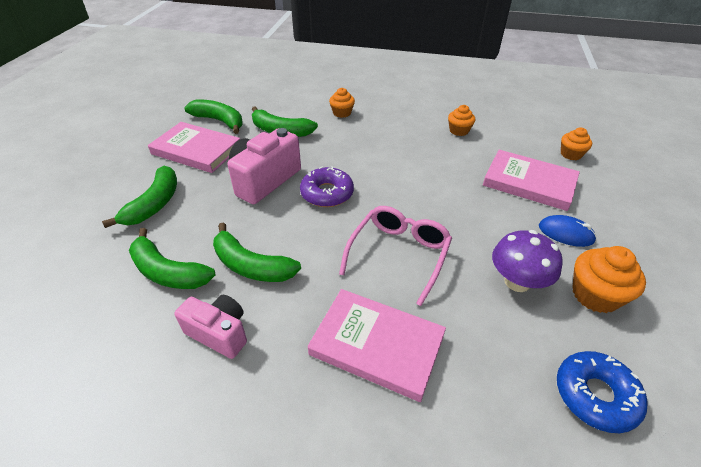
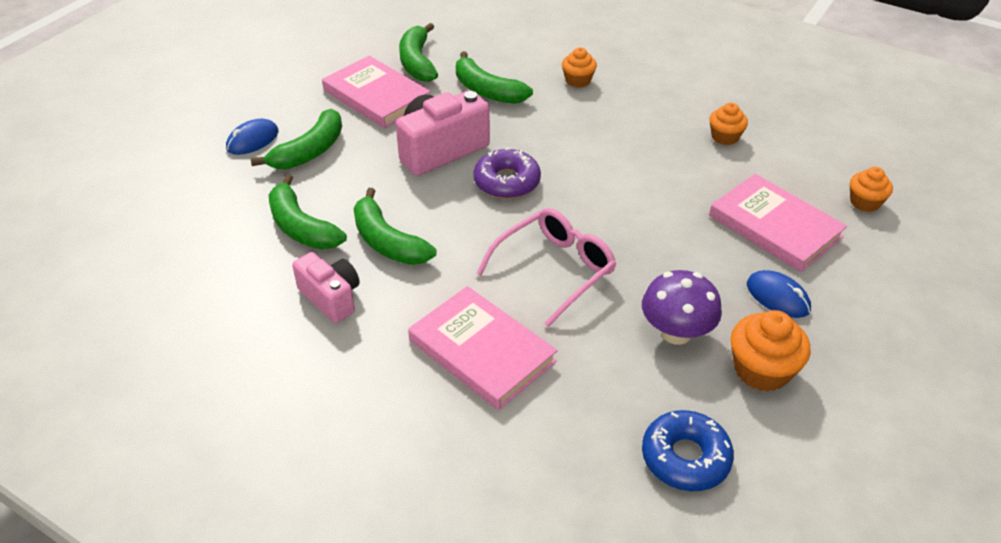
camera: 20 degrees right, 0 degrees up
green banana [184,99,243,134] -> green banana turned 150 degrees counterclockwise [399,23,438,82]
none -> blue mouse [226,119,279,155]

